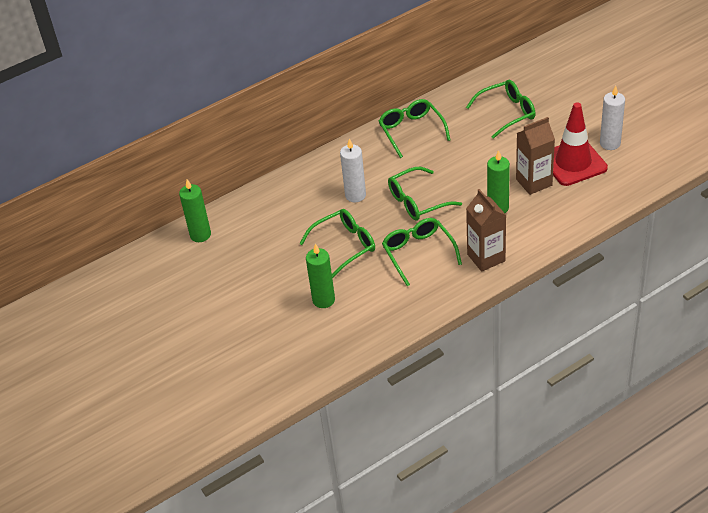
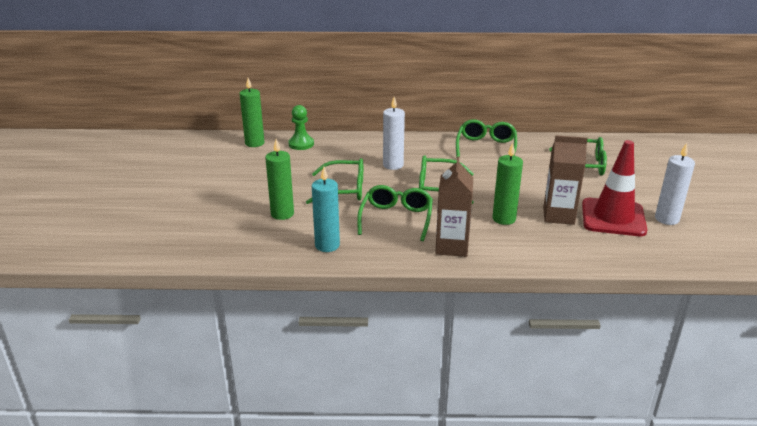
camera: 30 degrees right, 15 degrees down
none -> green pawn [288,105,314,150]
none -> turquoise candle [312,167,340,252]

